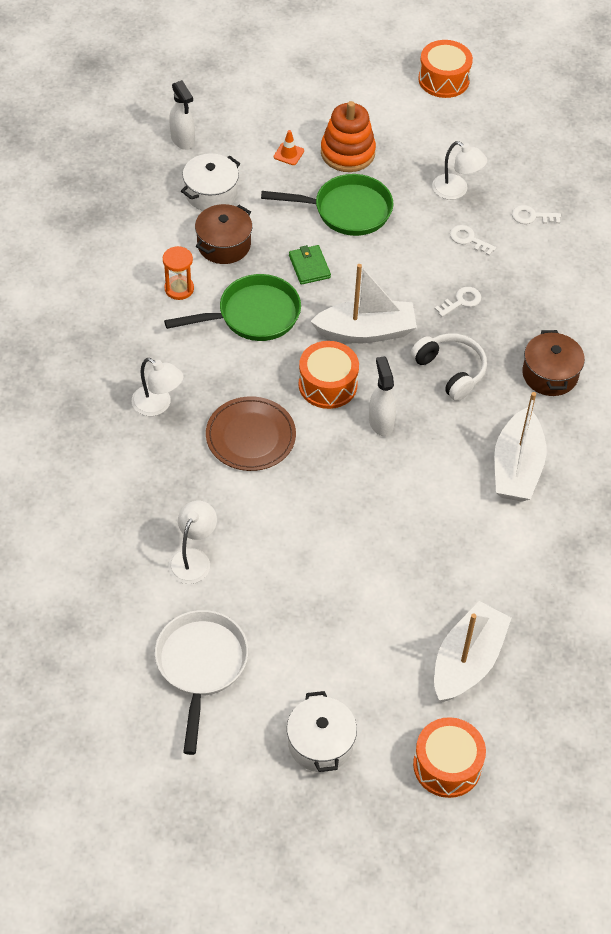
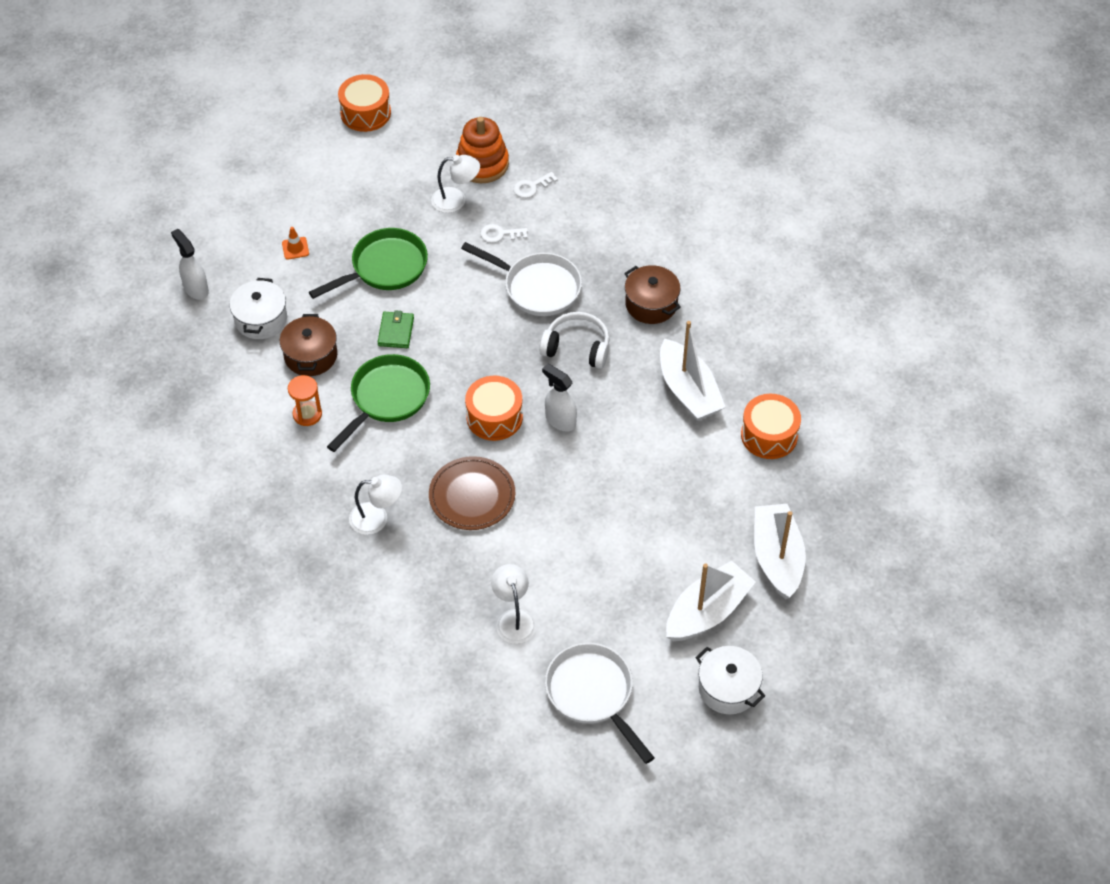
camera: 35 degrees left, 0 degrees up
white spray bottle [169,80,195,150] -> white spray bottle turned 150 degrees counterclockwise [171,229,209,300]
green wallet [289,245,331,285] -> green wallet turned 60 degrees clockwise [378,310,414,348]
white boat [310,264,417,343] -> white boat moved to [666,561,756,641]
orange stacking toy [321,101,376,172] -> orange stacking toy moved to [456,117,509,183]
orange drum [413,717,486,798] -> orange drum moved to [741,394,801,459]
white key [435,287,481,317] -> white pan [461,242,582,316]

